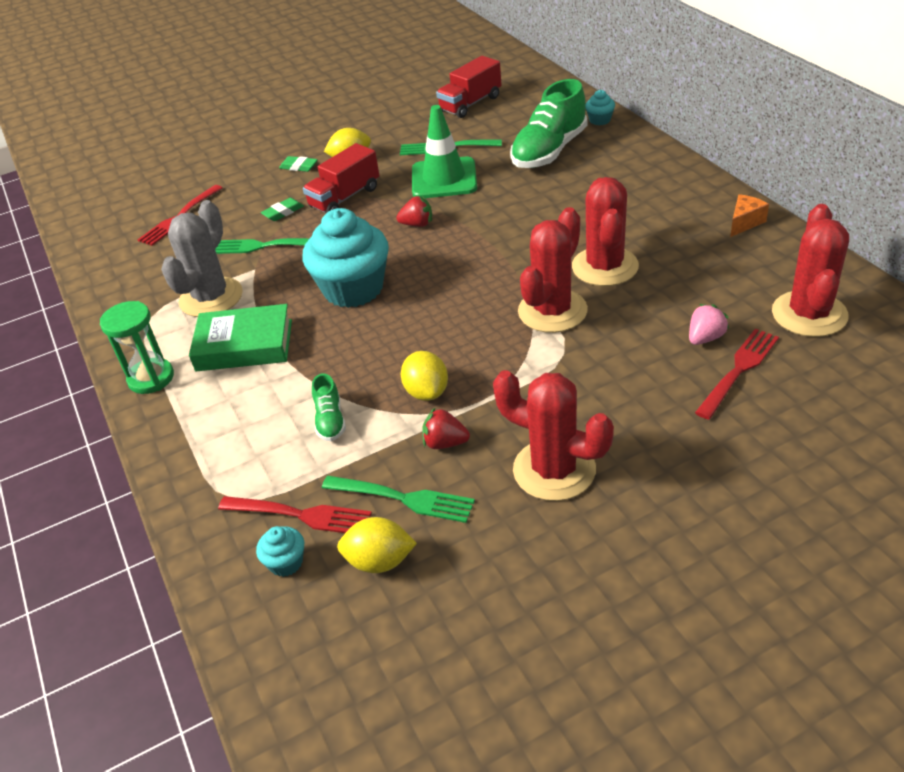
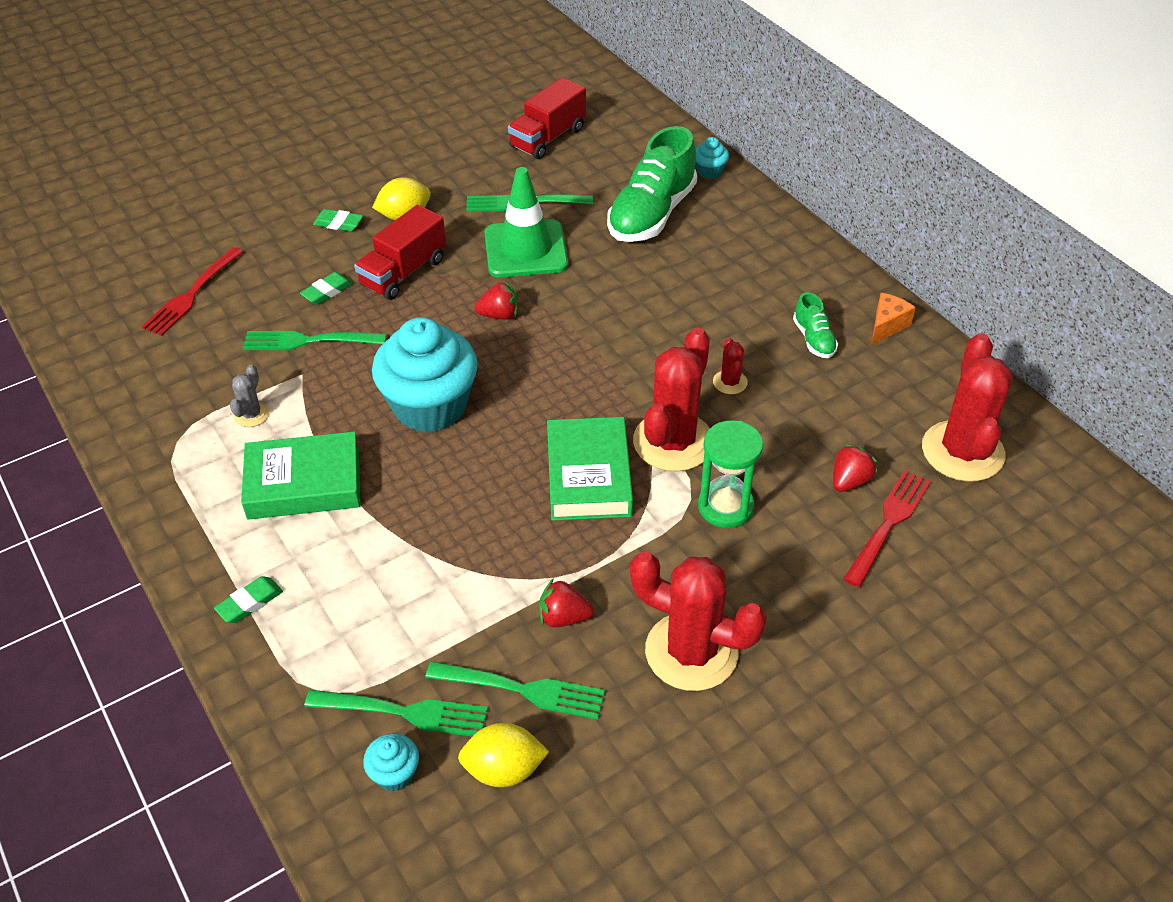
camera: 10 degrees left, 5 degrees up
green hourglass [100,301,174,394] -> green hourglass moved to [698,420,763,528]
grey cactus [161,200,243,317] -> grey cactus [230,364,269,427], size x0.45
red fork [218,496,372,533] -> green fork [304,690,488,736]
green shoe [312,373,346,441] -> green shoe moved to [793,292,838,358]
yellow lemon [401,351,448,401] -> none
red cactus [572,177,639,286] -> red cactus [713,338,748,394], size x0.45
pink strawberry [689,304,729,345] -> red strawberry [833,444,877,492]
none -> green eraser [214,576,283,623]
none -> green book [547,417,633,521]

